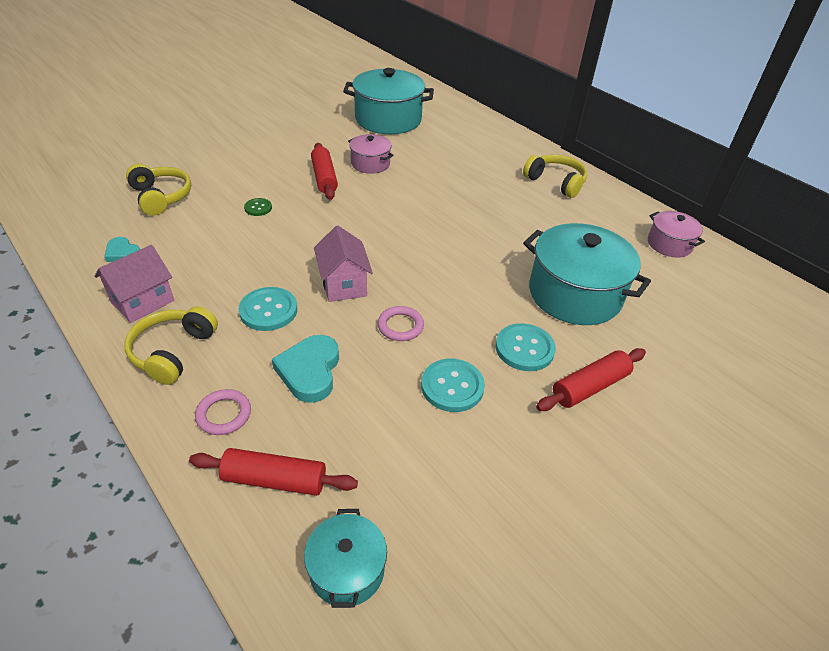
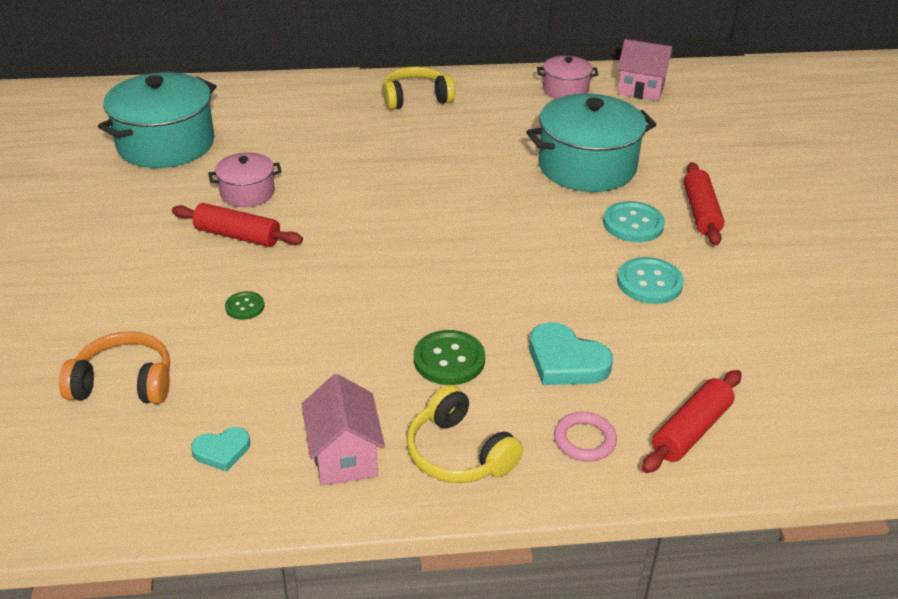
camera: 55 degrees left, 5 degrees down
yellow headphones [126,164,191,216] -> orange headphones [59,331,170,404]
turquoise button [239,287,297,331] -> green button [414,330,485,385]
turquoise pot [304,509,387,608] -> none
pink house [314,226,373,302] -> pink house moved to [617,39,672,101]
pink ring [378,306,424,341] -> none

